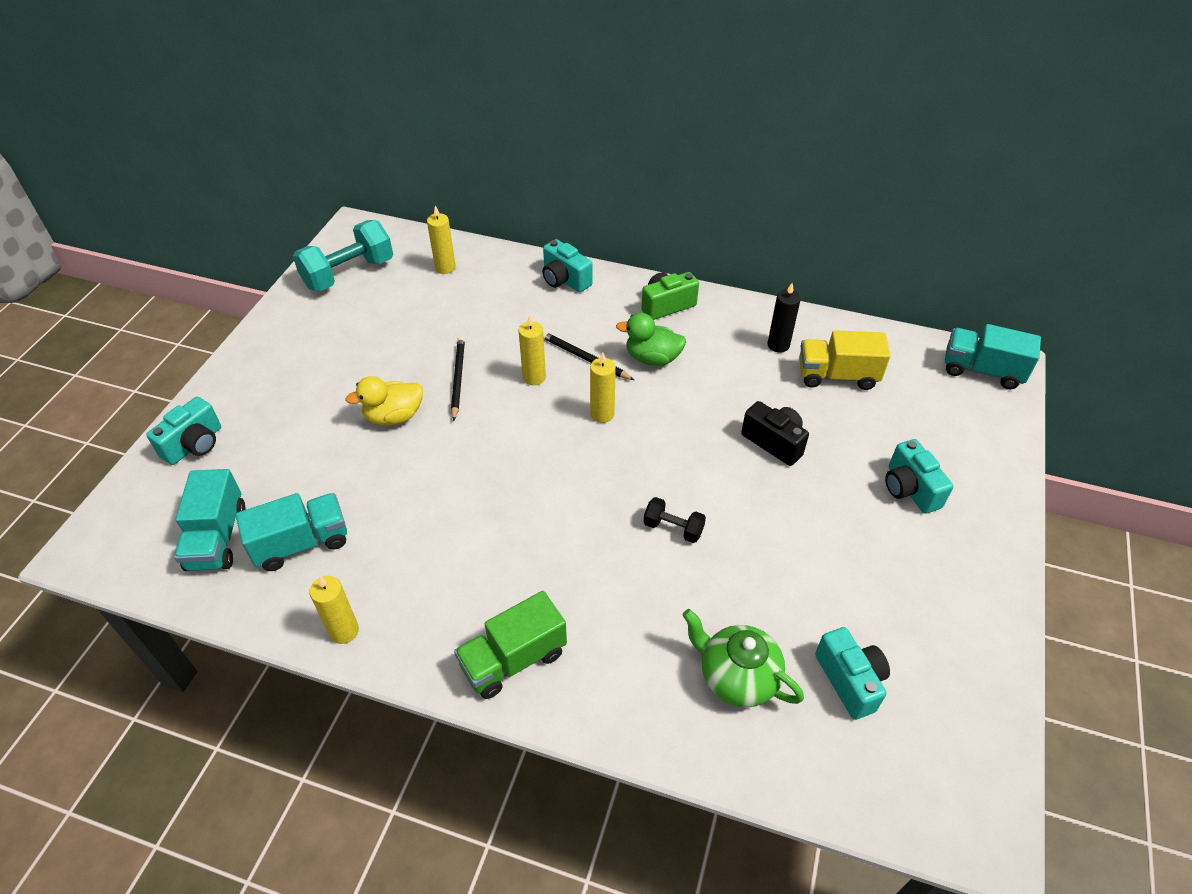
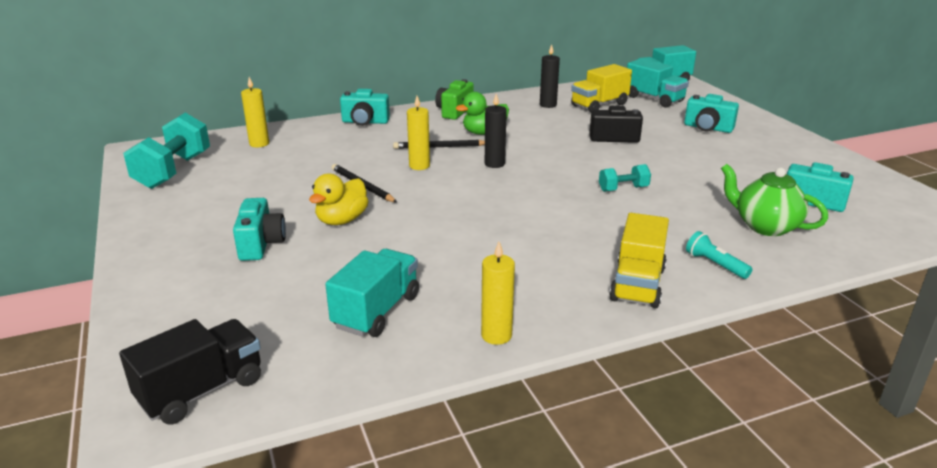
camera: 40 degrees left, 20 degrees down
turquoise camera [146,397,221,465] -> turquoise camera moved to [233,198,286,261]
turquoise truck [174,469,245,571] -> turquoise truck moved to [627,58,689,108]
green truck [454,591,567,699] -> yellow truck [609,213,669,308]
yellow candle [590,353,616,423] -> black candle [485,94,507,168]
black dumbbell [644,497,706,543] -> turquoise dumbbell [599,164,651,192]
green teapot [683,609,804,707] -> green teapot turned 45 degrees clockwise [721,164,828,236]
none -> black truck [119,319,261,424]
none -> turquoise flashlight [686,231,752,279]

